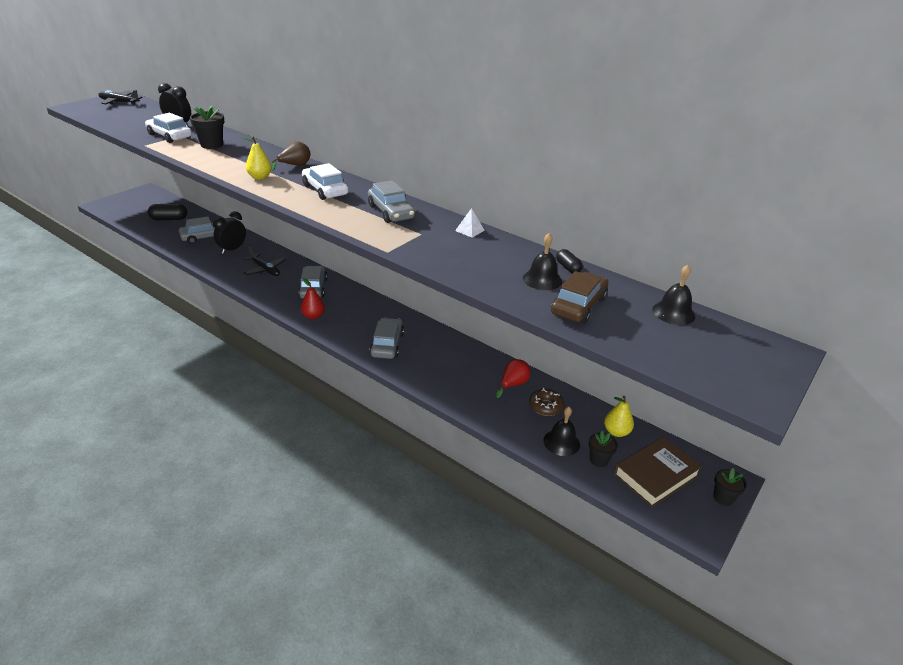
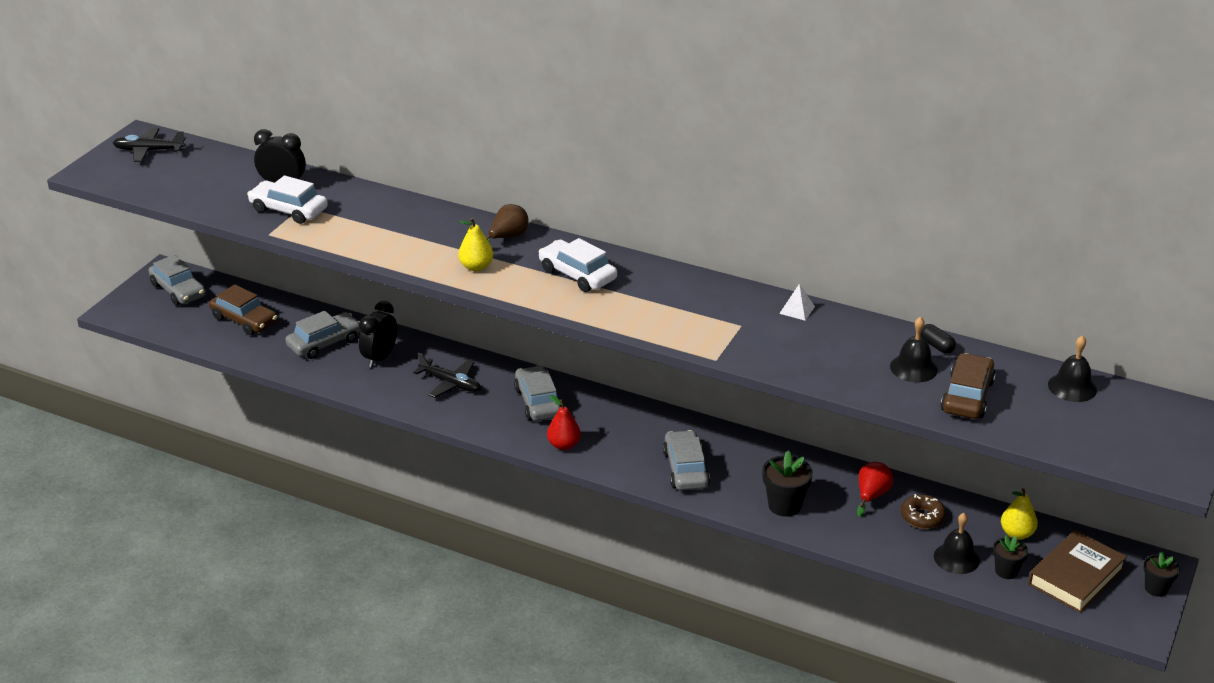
camera: 10 degrees left, 0 degrees up
black capsule [148,203,187,220] -> brown car [209,284,278,335]
black flower pot [190,105,224,149] -> black flower pot moved to [762,451,813,517]
grey car [368,180,415,223] -> grey car moved to [149,255,206,306]

